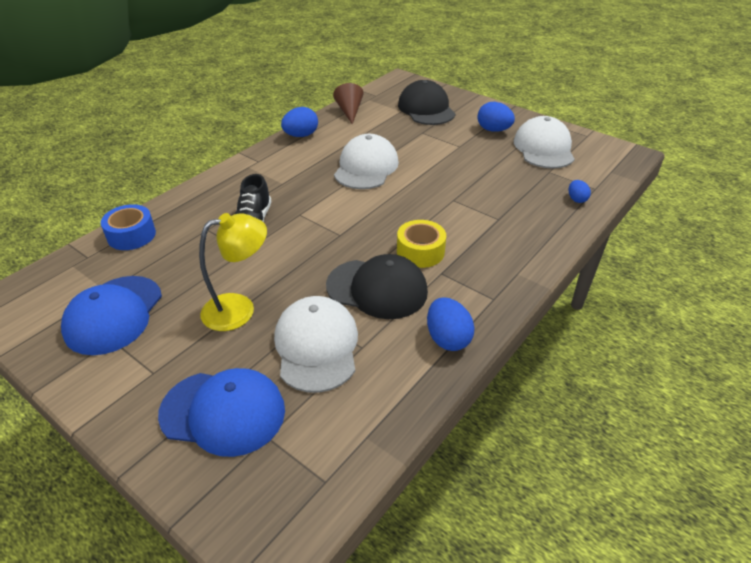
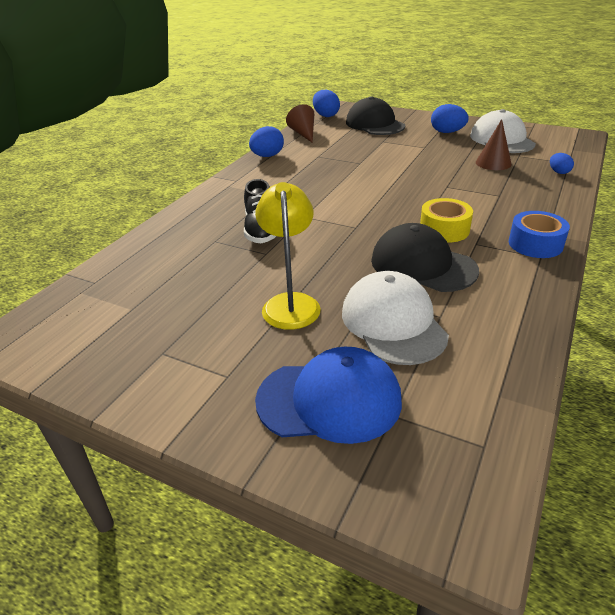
camera: 10 degrees left, 5 degrees down
blue cap [61,276,162,355] -> none
blue tape [101,204,156,250] -> blue tape moved to [509,211,570,258]
yellow lamp [199,213,267,331] -> yellow lamp turned 60 degrees counterclockwise [255,182,321,330]
black cap [326,254,428,319] -> black cap turned 150 degrees counterclockwise [371,223,479,292]
white cap [334,134,399,189] -> none
blue egg [427,297,474,351] -> blue egg moved to [313,90,340,117]
none -> brown cone [476,119,512,170]

